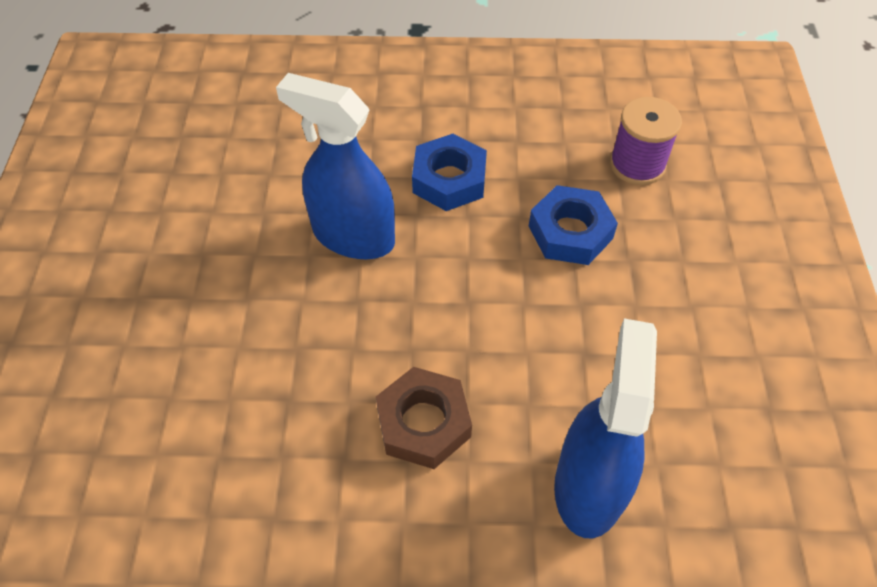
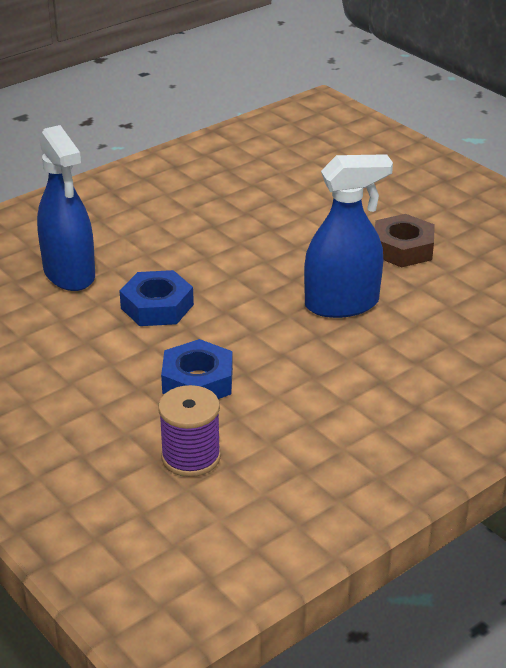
camera: 140 degrees right, 20 degrees down
brown nut [376,367,472,469] -> brown nut moved to [375,214,435,267]
blue nut [412,134,487,211] -> blue nut moved to [120,270,194,326]

